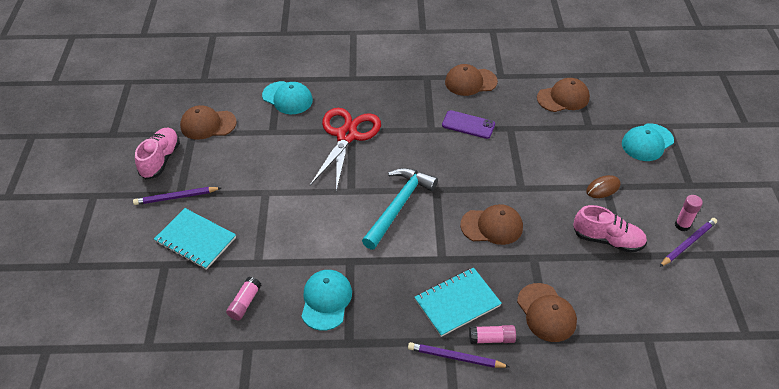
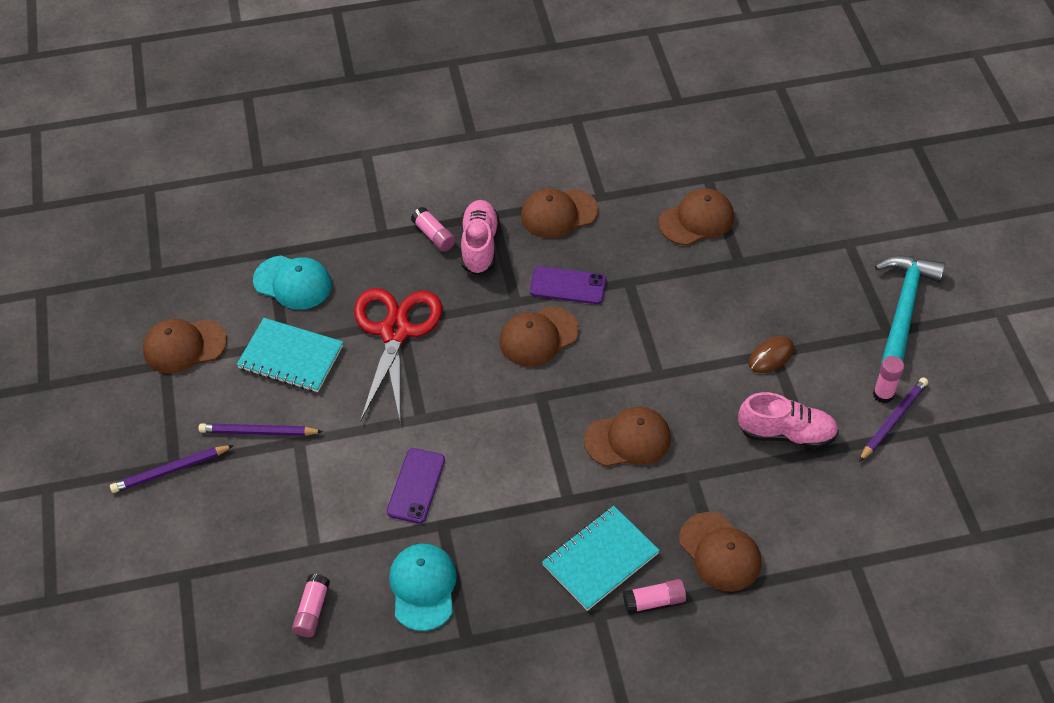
camera: 10 degrees left, 5 degrees up
pink shoe [135,128,180,179] -> pink shoe moved to [461,200,499,275]
turquoise notebook [154,208,236,270] -> turquoise notebook moved to [236,318,343,392]
turquoise hammer [362,168,438,249] -> turquoise hammer moved to [875,256,945,365]
purple pencil [408,342,510,368] -> purple pencil moved to [199,423,323,436]
turquoise cap [622,124,674,161] -> none
none -> purple phone [387,448,445,524]
none -> pink glue stick [411,207,456,252]
none -> brown cap [499,306,579,367]

